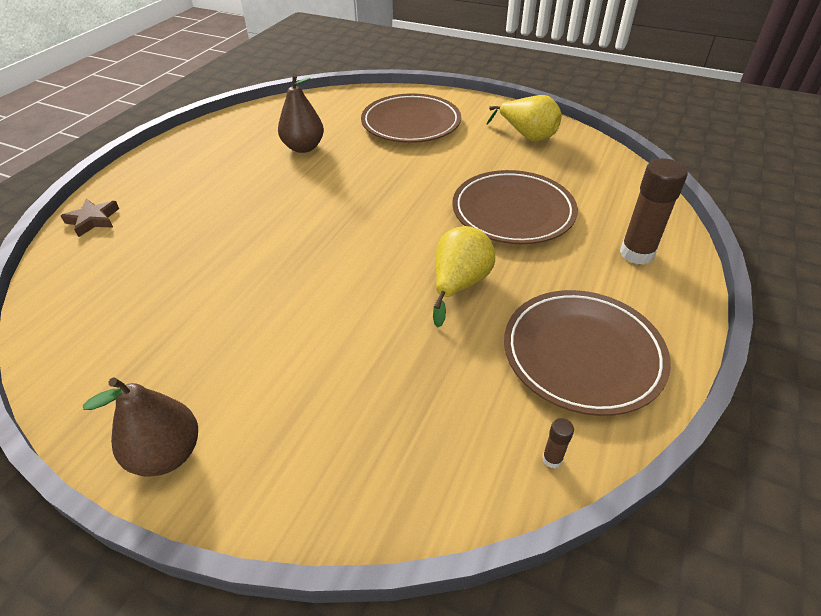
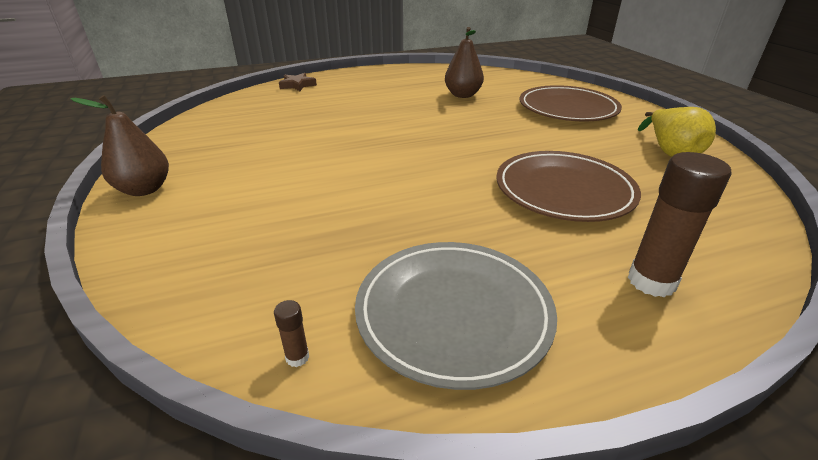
camera: 45 degrees right, 10 degrees down
yellow pear [433,226,495,327] -> none
brown plate [504,290,671,416] -> grey plate [355,242,557,390]

